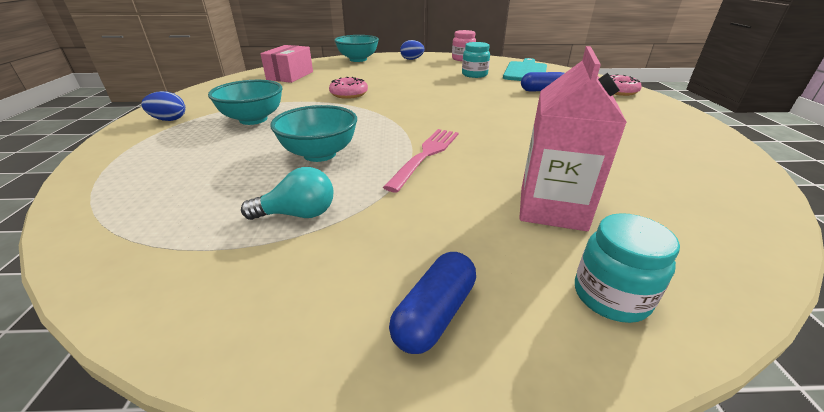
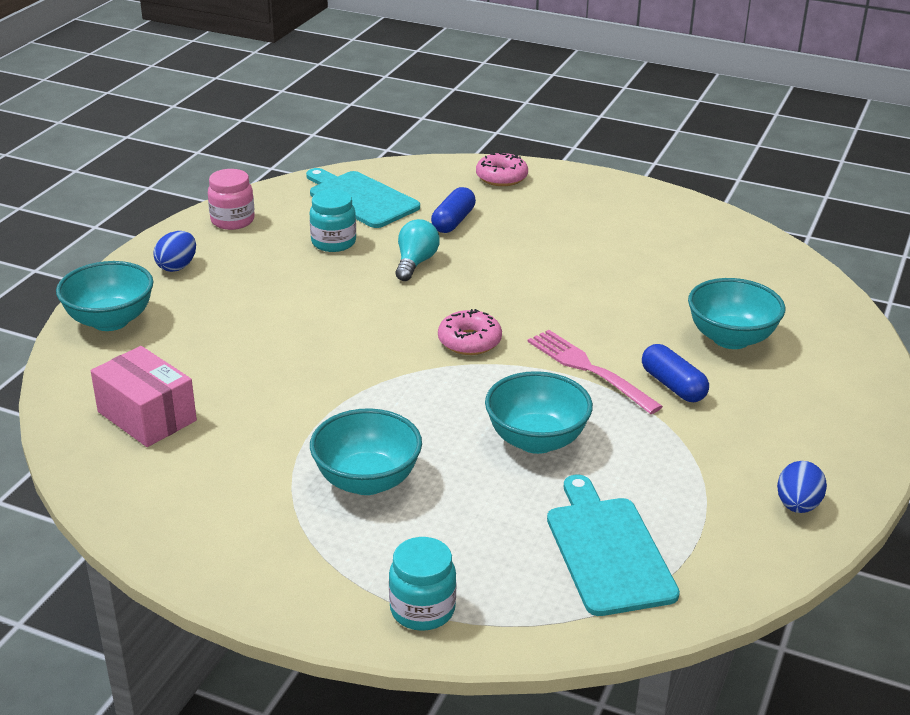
camera: 65 degrees left, 0 degrees up
blue egg [141,91,185,121] -> blue egg moved to [777,461,827,513]
turquoise light bulb [241,167,334,220] -> turquoise light bulb moved to [396,219,440,281]
pink donut [329,77,368,99] -> pink donut moved to [438,309,502,355]
blue capsule [389,252,476,354] -> blue capsule moved to [642,344,709,402]
pink carton [519,46,627,231] -> turquoise bowl [688,278,785,349]
turquoise jar [575,213,680,323] -> turquoise jar moved to [389,537,456,631]
none -> turquoise cutting board [547,475,680,616]

